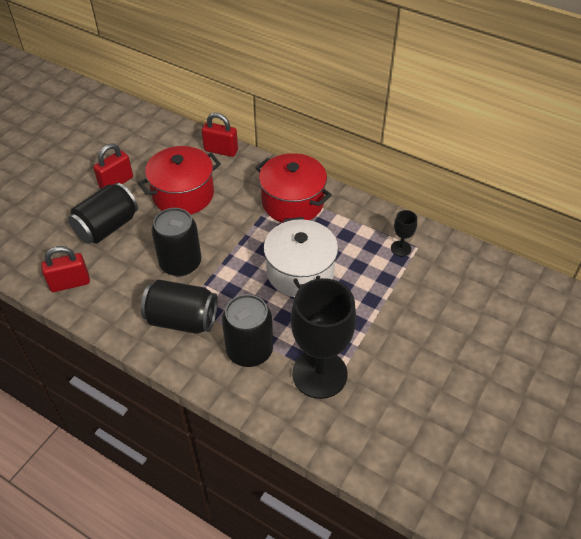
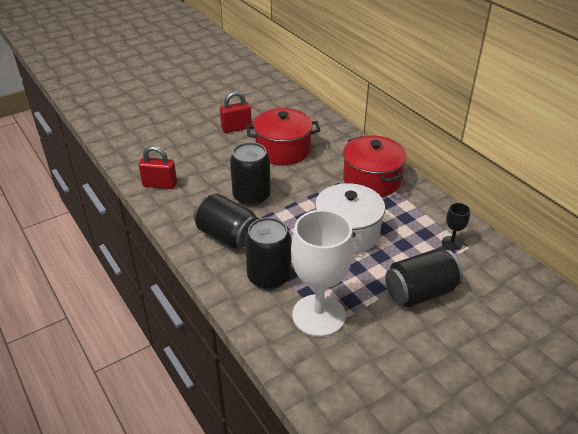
camera: 25 degrees right, 10 degrees down
black can [68,183,138,244] -> black can moved to [385,249,463,307]
red padlock [202,113,238,157] -> none
black goblet [291,278,356,399] -> white goblet [291,210,353,337]

